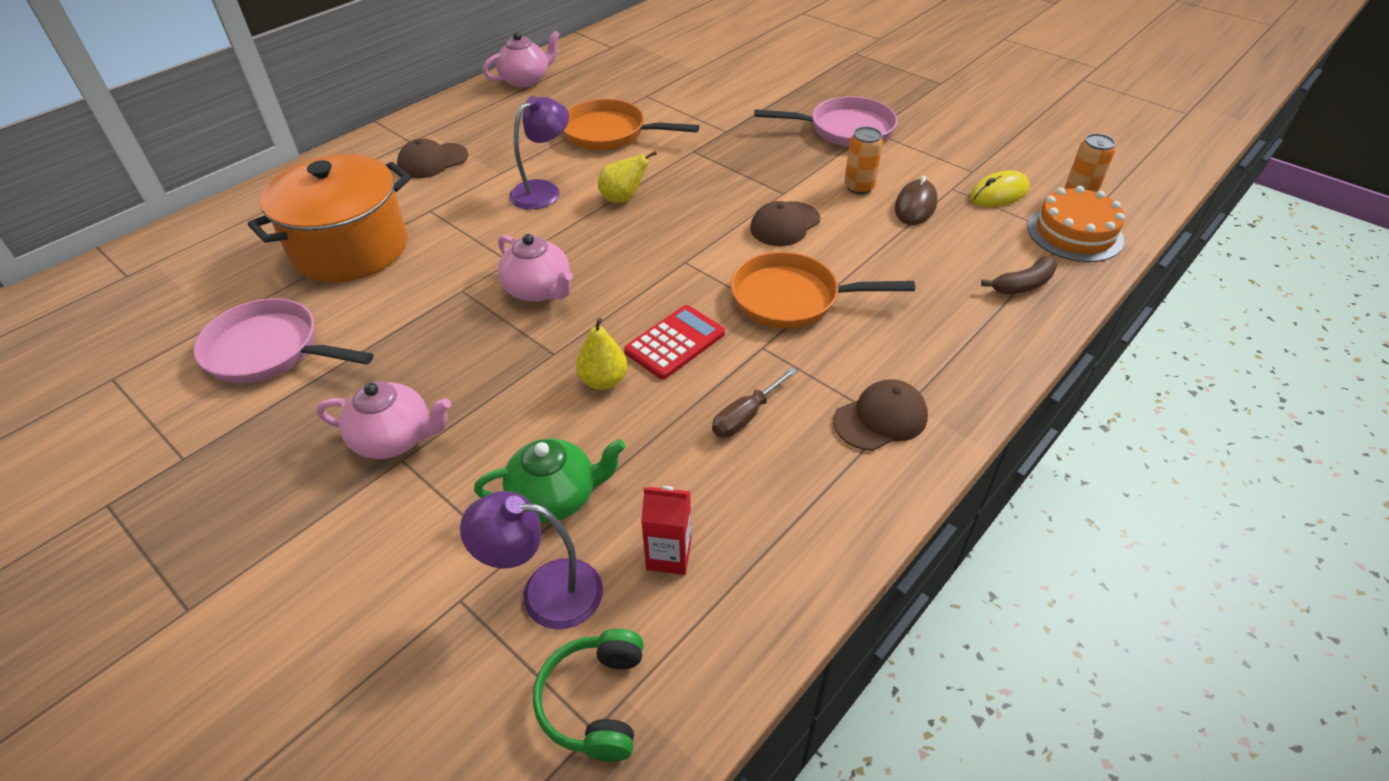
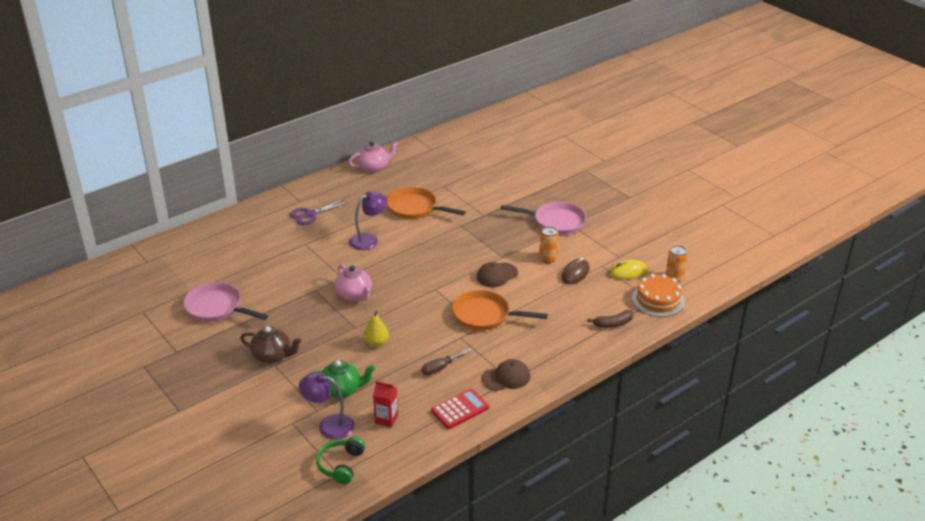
camera: 10 degrees right, 10 degrees down
orange pot [248,154,411,283] -> none
pink teapot [316,381,451,459] -> brown teapot [240,326,302,363]
brown cap [397,138,468,178] -> purple scissors [290,199,349,225]
yellow pear [598,151,657,203] -> none
red calculator [624,305,725,379] -> red calculator moved to [431,389,489,429]

